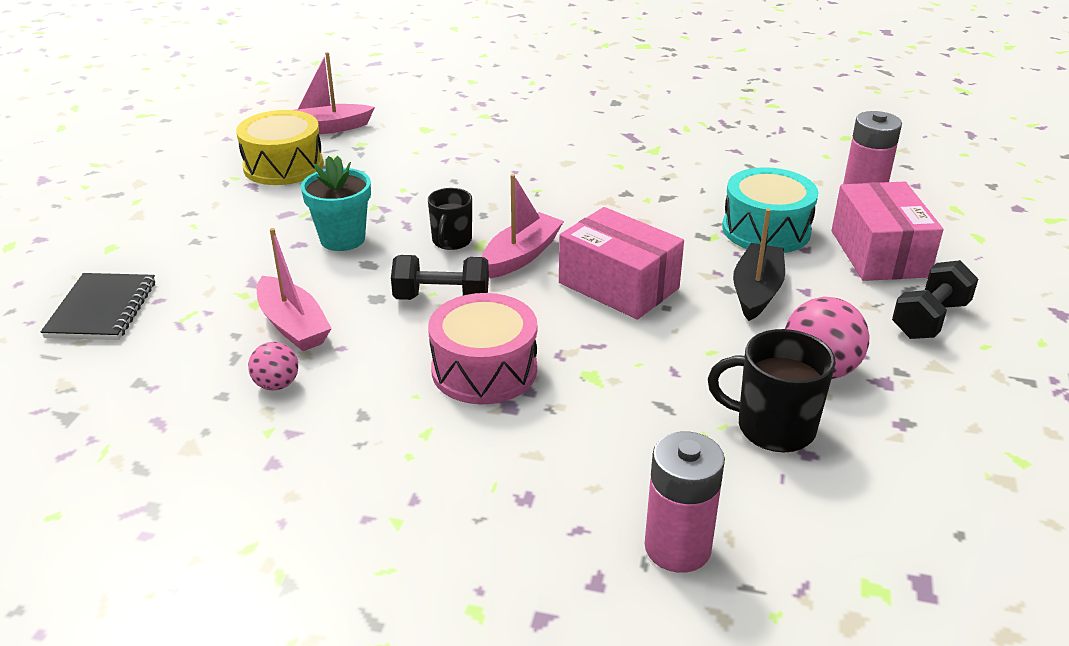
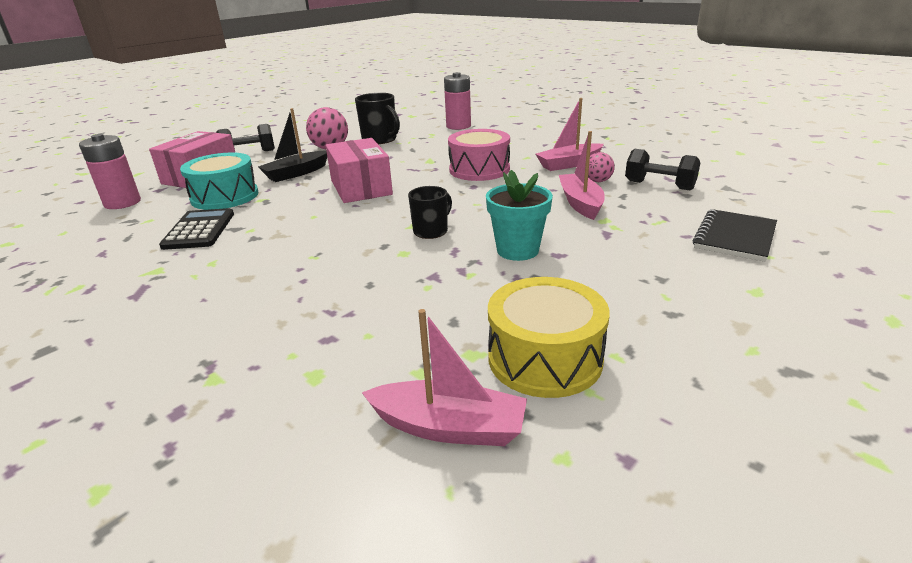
camera: 150 degrees left, 5 degrees down
black dumbbell [391,255,489,300] -> black dumbbell moved to [625,149,700,190]
pink boat [482,174,564,279] -> pink boat moved to [536,98,604,171]
none -> black calculator [159,208,234,250]

